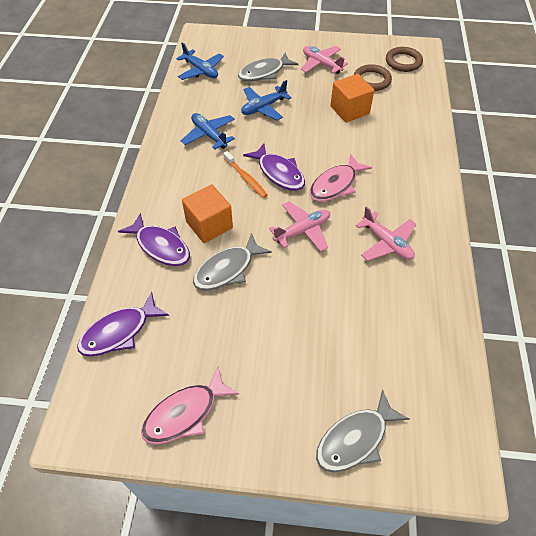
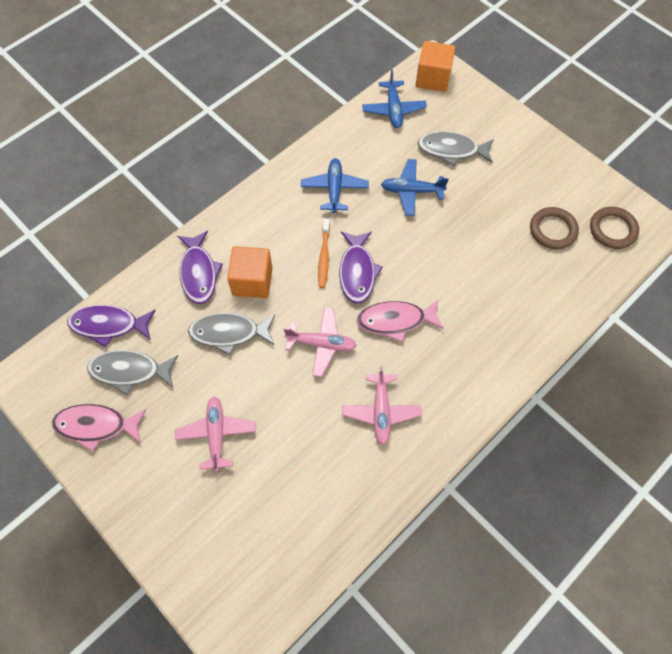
camera: 40 degrees right, 10 degrees up
pink plane [301,46,348,74] -> pink plane moved to [175,397,256,472]
grey fish [316,389,409,472] -> grey fish moved to [87,350,178,395]
orange cube [330,74,374,123] -> orange cube moved to [416,41,456,92]

